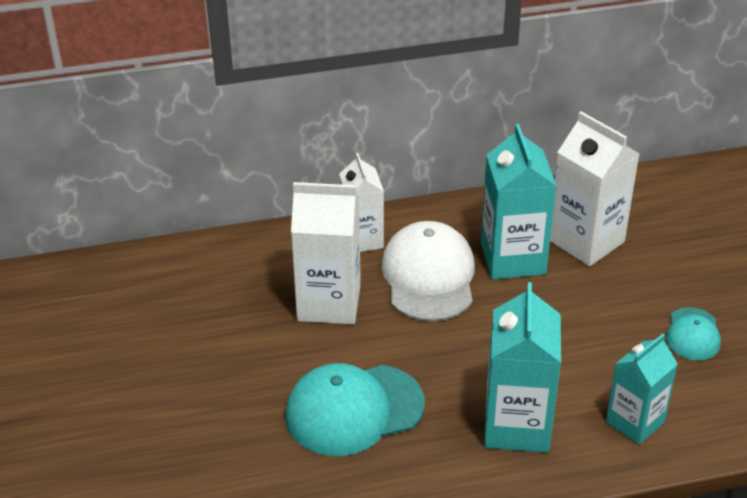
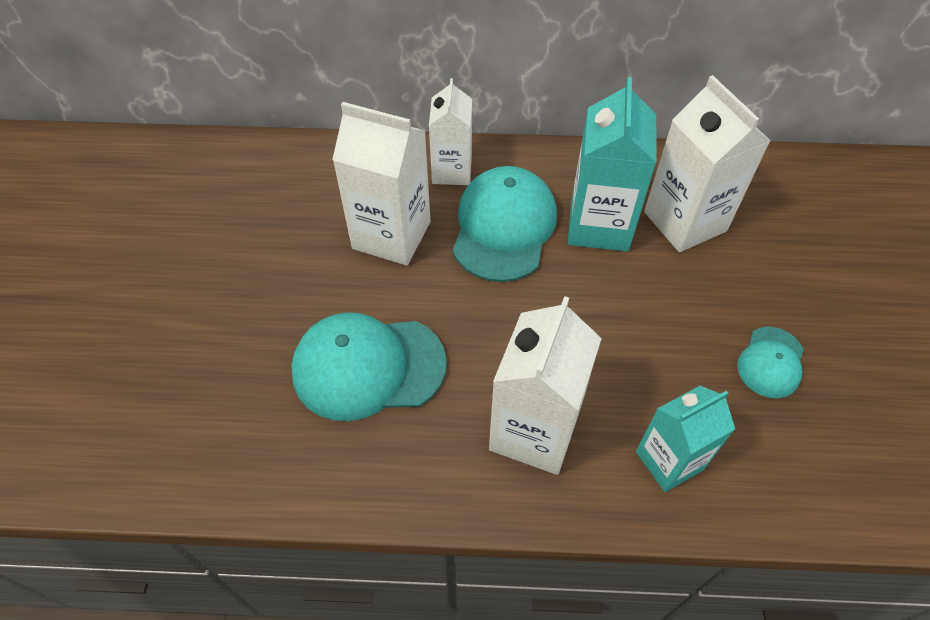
camera: 15 degrees right, 15 degrees up
white cap [381,221,475,321] -> turquoise cap [453,166,557,282]
turquoise carton [484,282,561,453] -> white carton [489,296,602,475]

